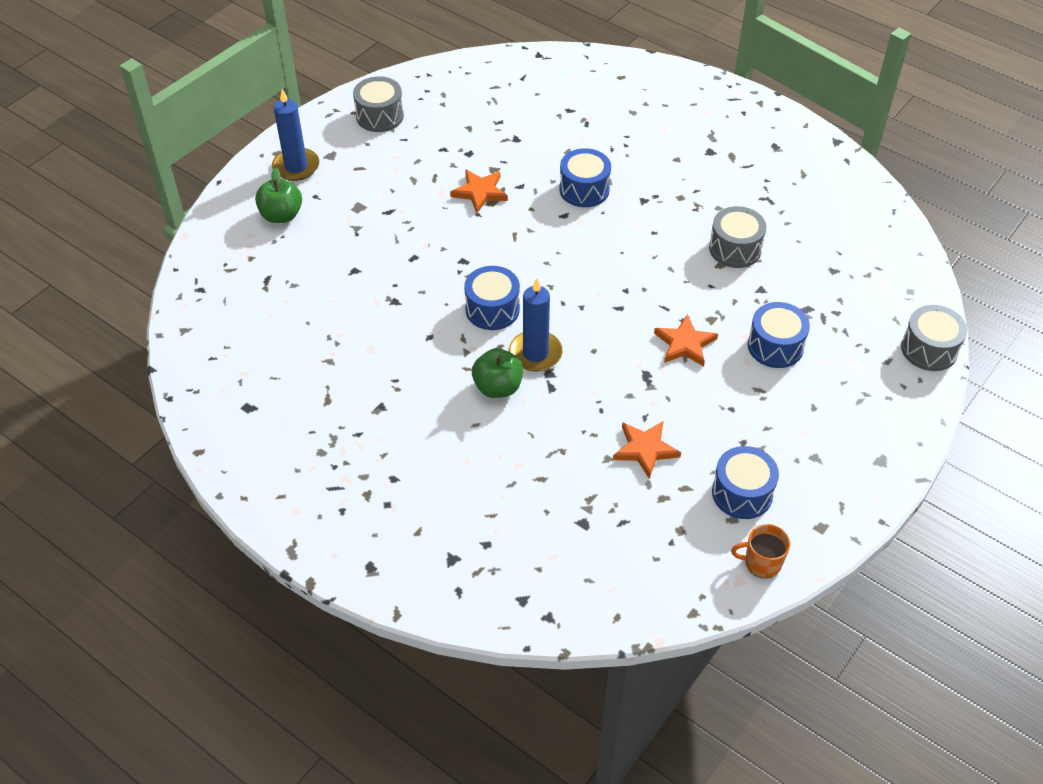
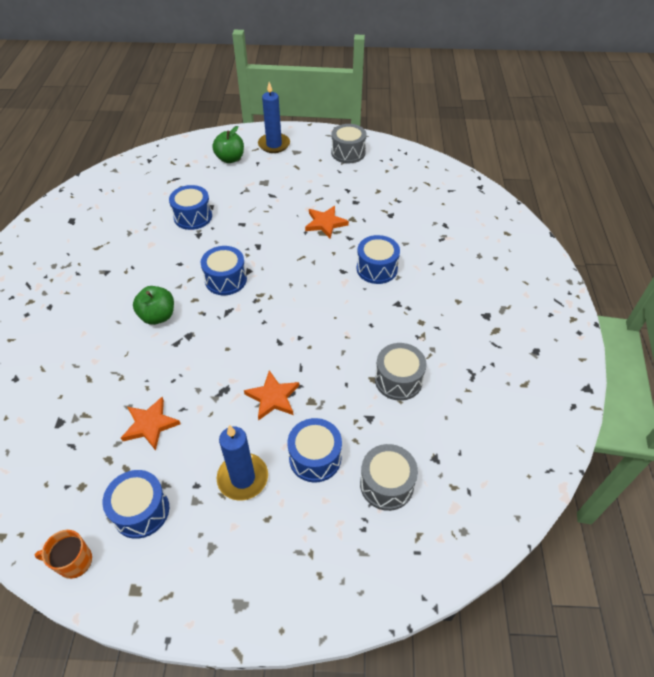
camera: 55 degrees right, 0 degrees up
blue candle [509,278,563,371] -> blue candle moved to [217,425,268,501]
orange mug [731,524,790,578] -> orange mug turned 60 degrees counterclockwise [35,530,92,579]
grey drum [901,305,967,371] -> grey drum moved to [360,444,418,511]
none -> blue drum [169,185,212,230]

